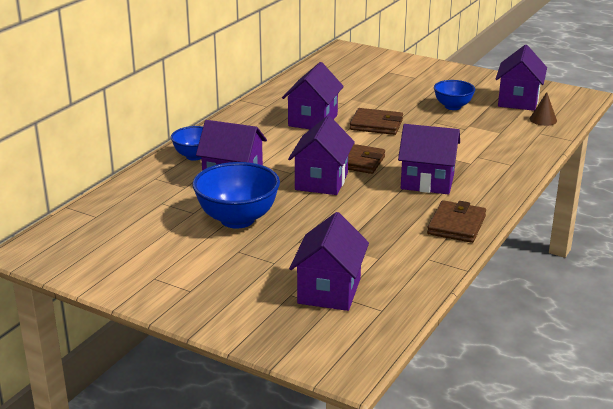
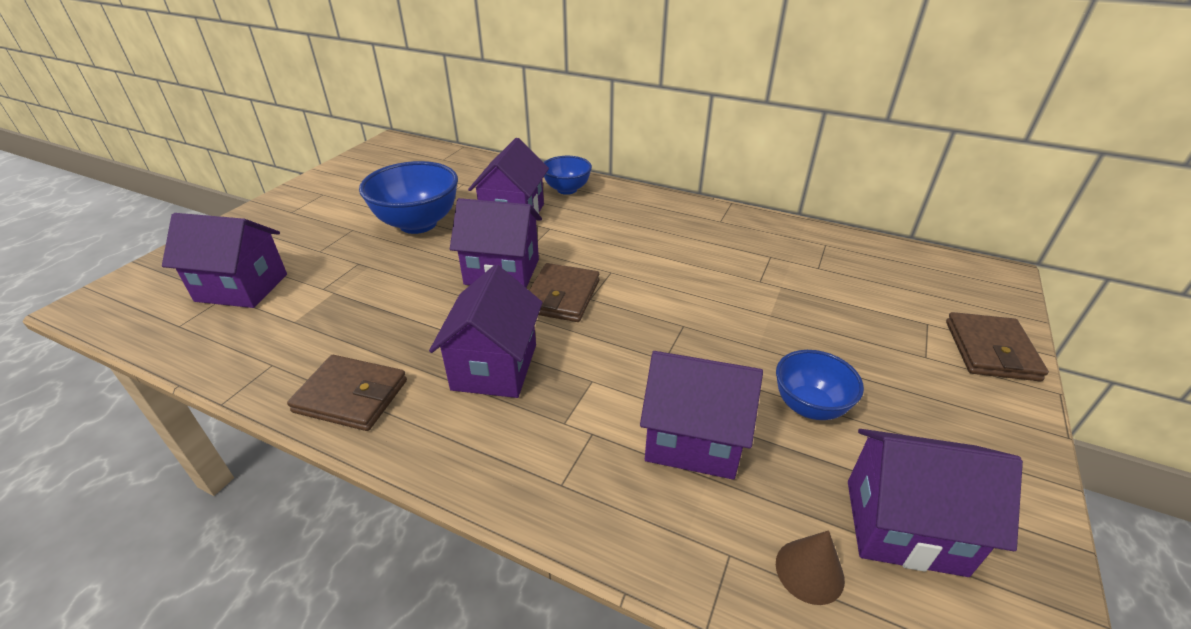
camera: 85 degrees right, 10 degrees up
purple house [282,62,344,129] -> purple house moved to [640,351,763,480]
brown wallet [350,108,403,135] -> brown wallet moved to [946,312,1049,381]

